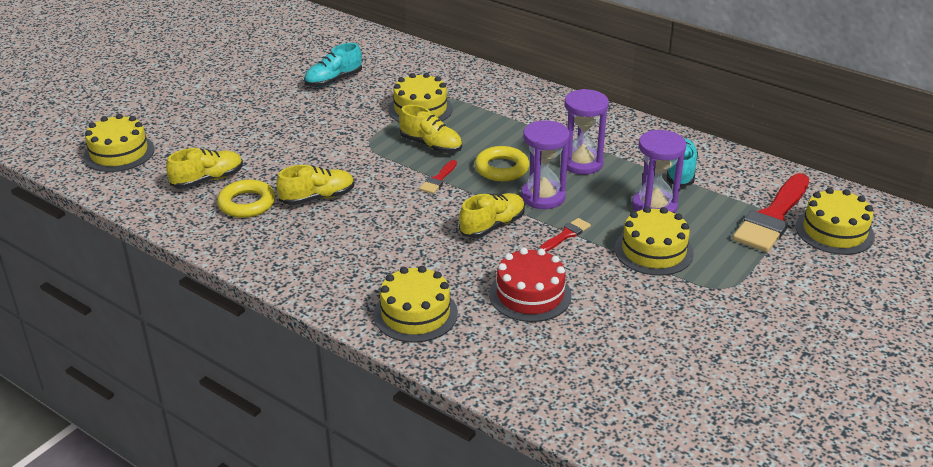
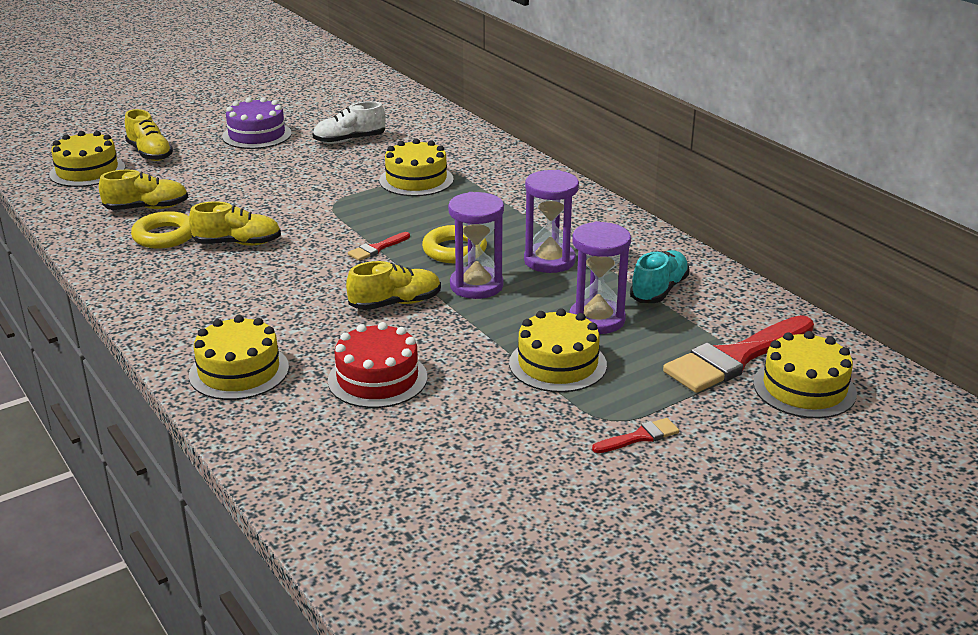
camera: 20 degrees right, 5 degrees down
turquoise shoe [304,43,362,87] -> white shoe [313,101,386,144]
yellow shoe [399,105,462,153] -> yellow shoe moved to [125,109,173,161]
red brush [539,218,591,252] -> red brush moved to [592,418,679,453]
none -> purple cake [222,97,292,149]

